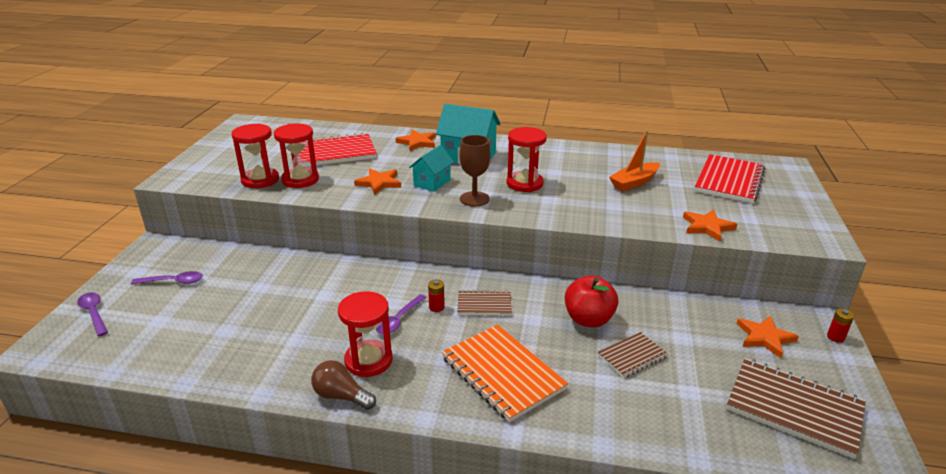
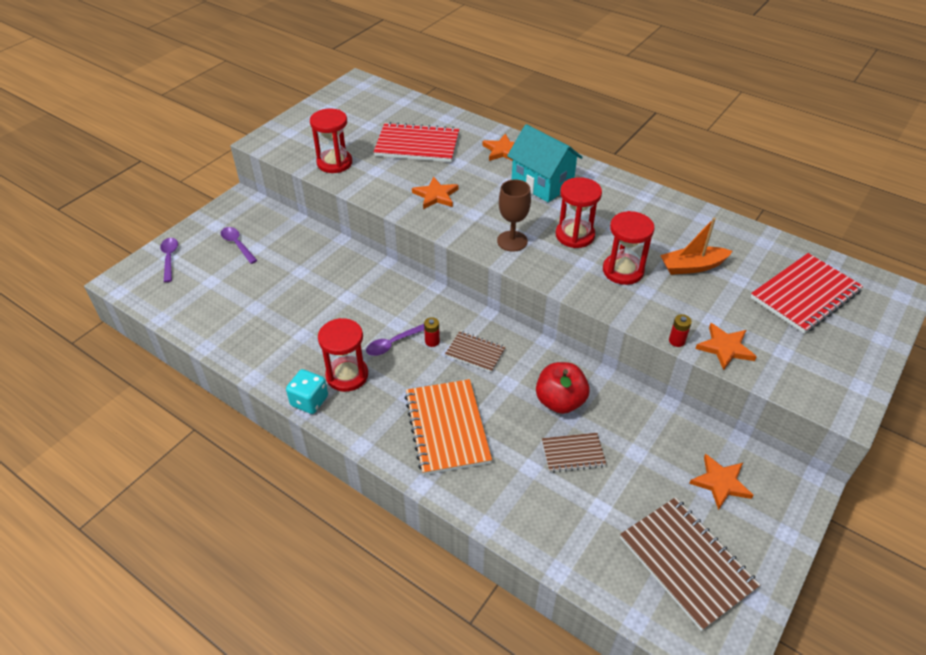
camera: 25 degrees right, 15 degrees up
purple spoon [131,271,203,284] -> purple spoon turned 150 degrees counterclockwise [221,227,257,264]
red hourglass [274,124,319,188] -> red hourglass moved to [603,211,655,285]
brown light bulb [311,360,376,410] -> turquoise dice [286,369,328,414]
turquoise house [409,145,454,192] -> none
red battery [827,308,854,343] -> red battery moved to [669,314,692,347]

